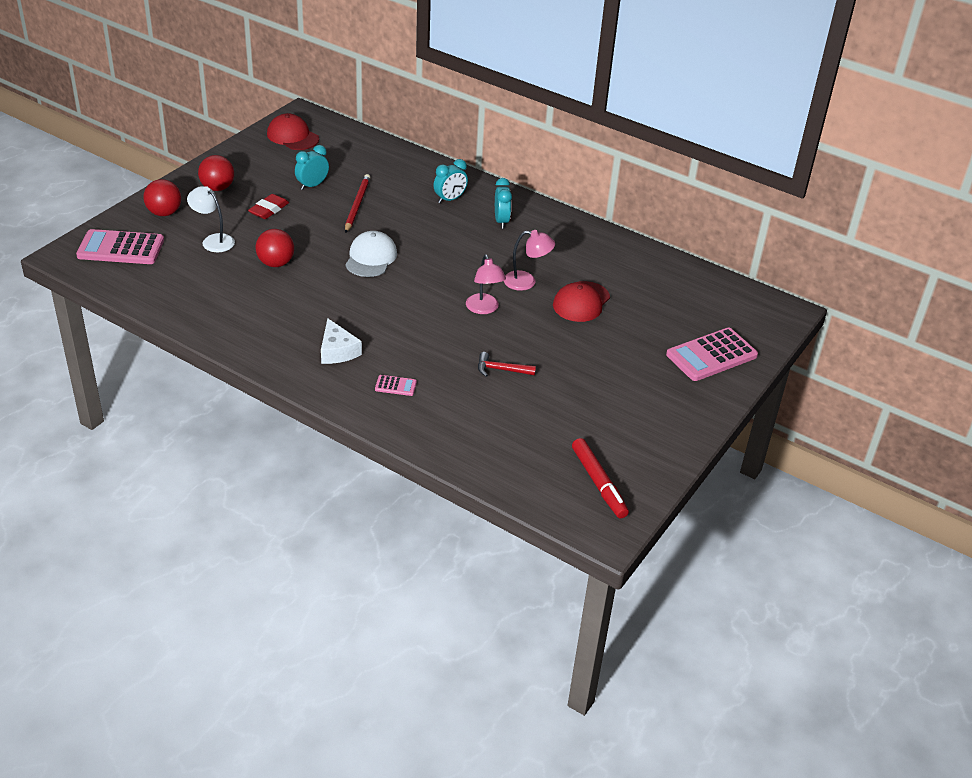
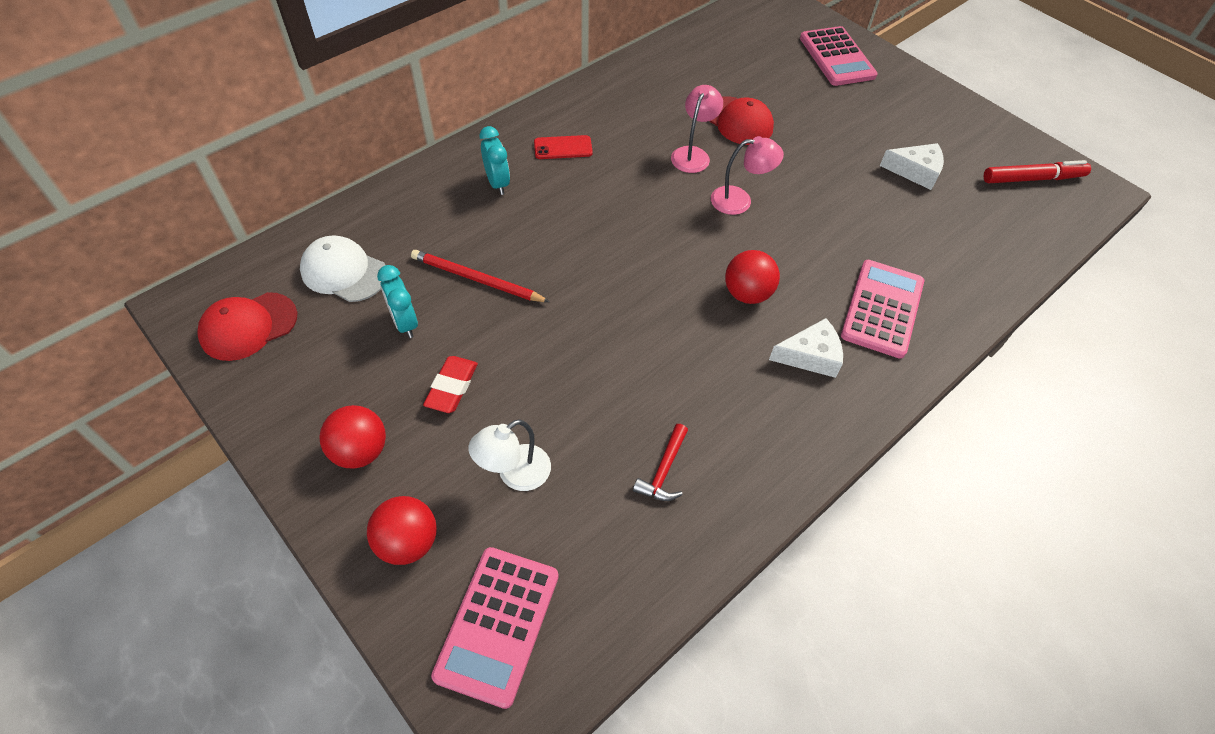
camera: 75 degrees left, 15 degrees up
red eraser [248,194,289,219] -> red eraser turned 60 degrees clockwise [423,356,478,413]
red ball [256,229,294,267] -> red ball moved to [725,250,780,304]
white cap [345,231,397,277] -> white cap moved to [300,235,385,302]
pink calculator [375,375,417,396] -> pink calculator [841,260,924,359], size x2.22
red hammer [478,352,536,377] -> red hammer moved to [633,424,688,501]
turquoise clock [495,178,512,228] -> red phone [534,135,593,159]
none -> white cheese [880,143,944,190]

